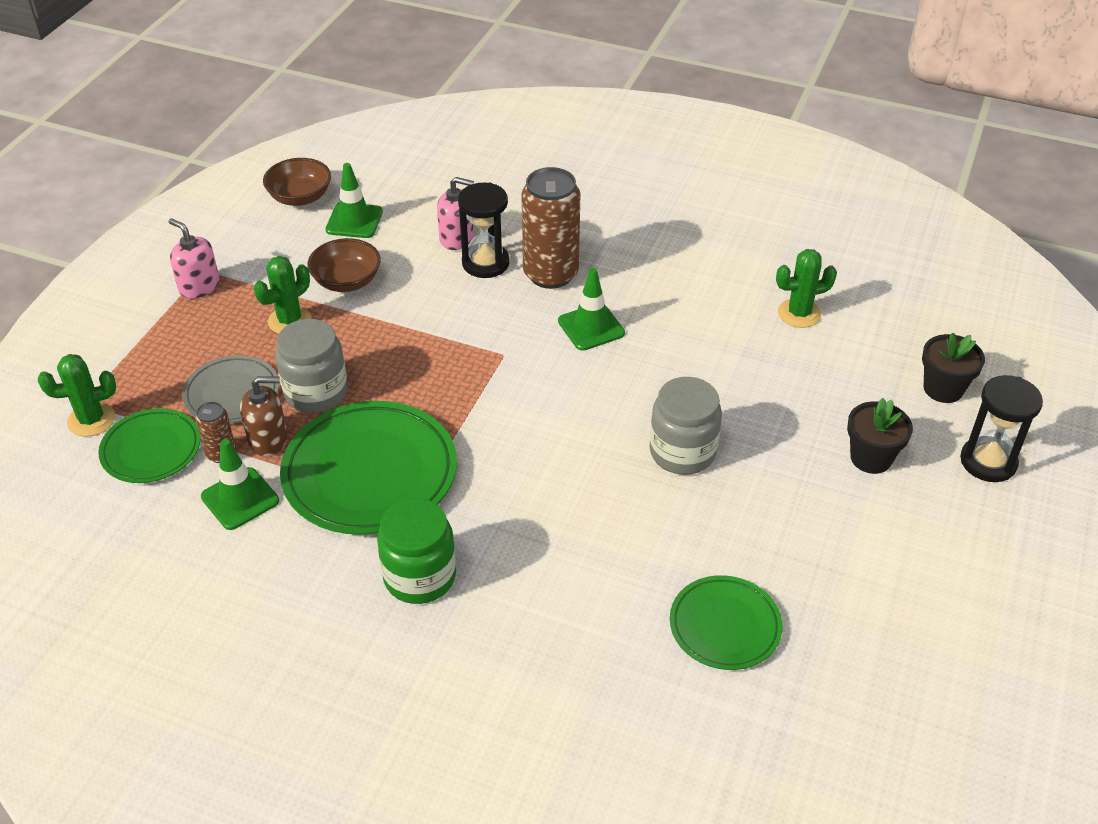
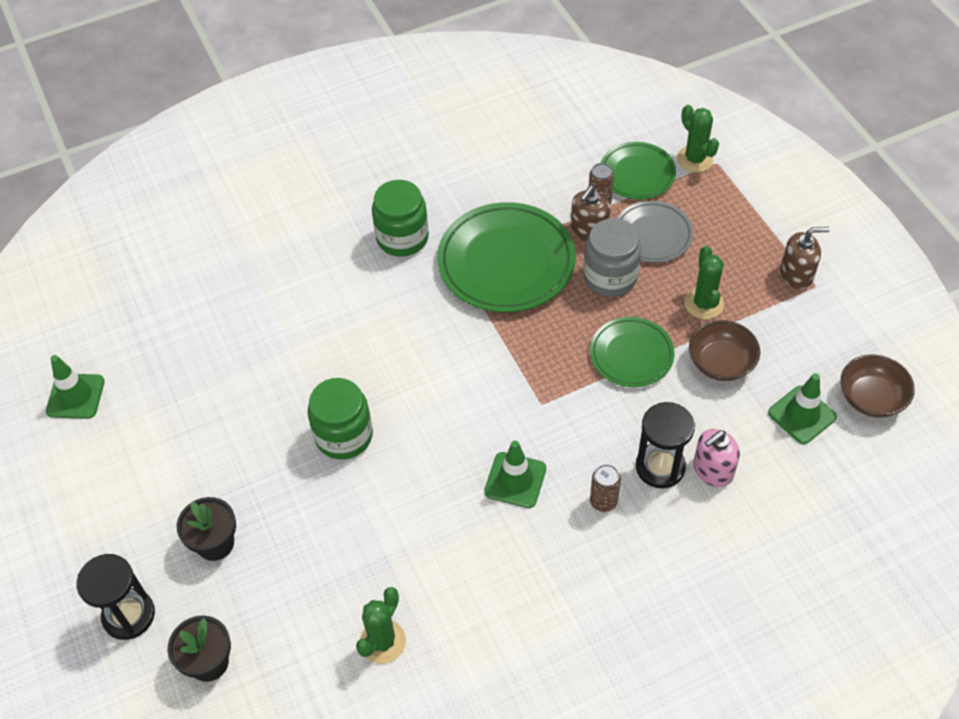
camera: 135 degrees right, 10 degrees up
green cactus [38,354,116,437] -> green cactus turned 60 degrees counterclockwise [677,105,719,172]
pink soap dispenser [168,218,219,298] -> brown soap dispenser [780,227,830,289]
green traffic cone [201,439,279,530] -> green traffic cone moved to [46,355,105,419]
brown can [521,167,580,289] -> brown can [590,464,621,512], size x0.48
grey jar [649,377,722,475] -> green jar [308,378,373,459]
green plate [670,575,783,670] -> green plate moved to [590,317,674,387]

